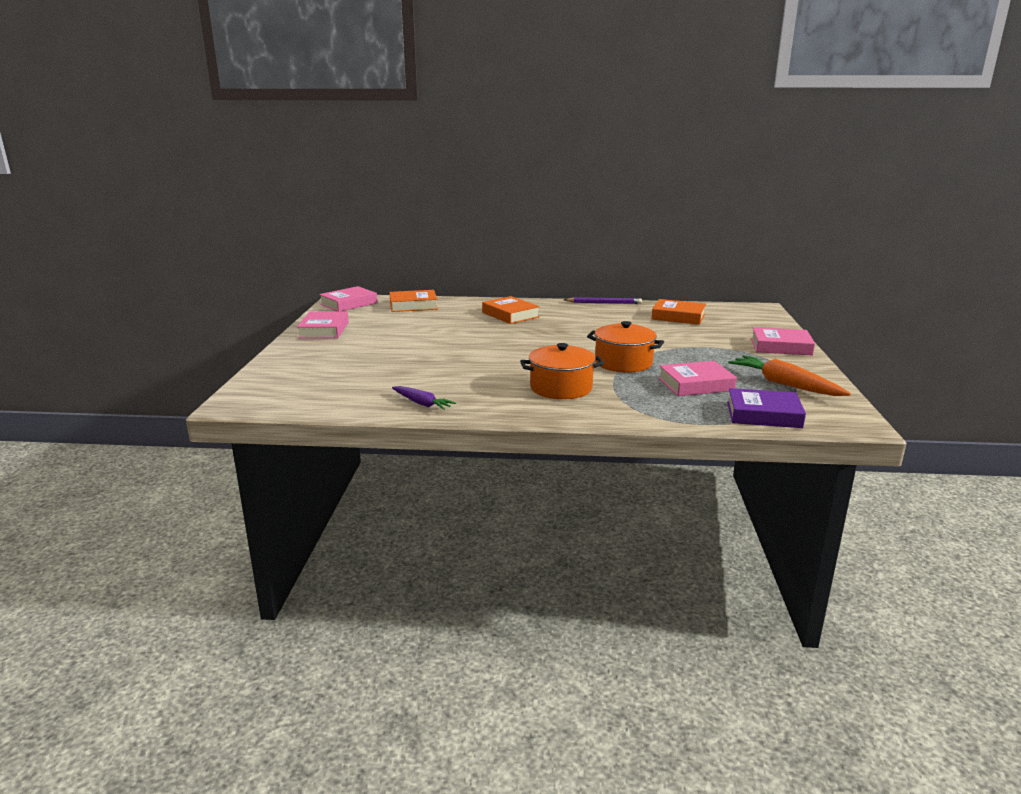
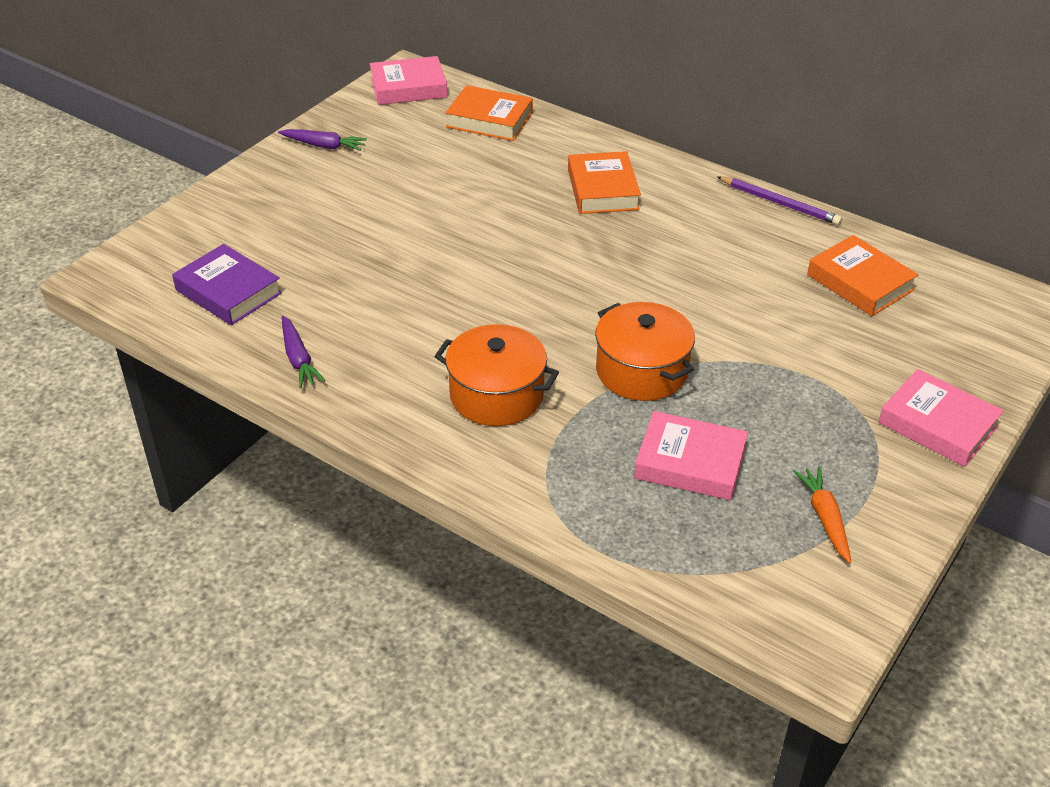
camera: 30 degrees right, 20 degrees up
pink book [297,311,349,338] -> purple carrot [278,129,367,151]
purple book [727,388,806,428] -> purple book moved to [172,244,282,325]
orange carrot [728,355,851,396] -> orange carrot [793,467,851,563], size x0.60

